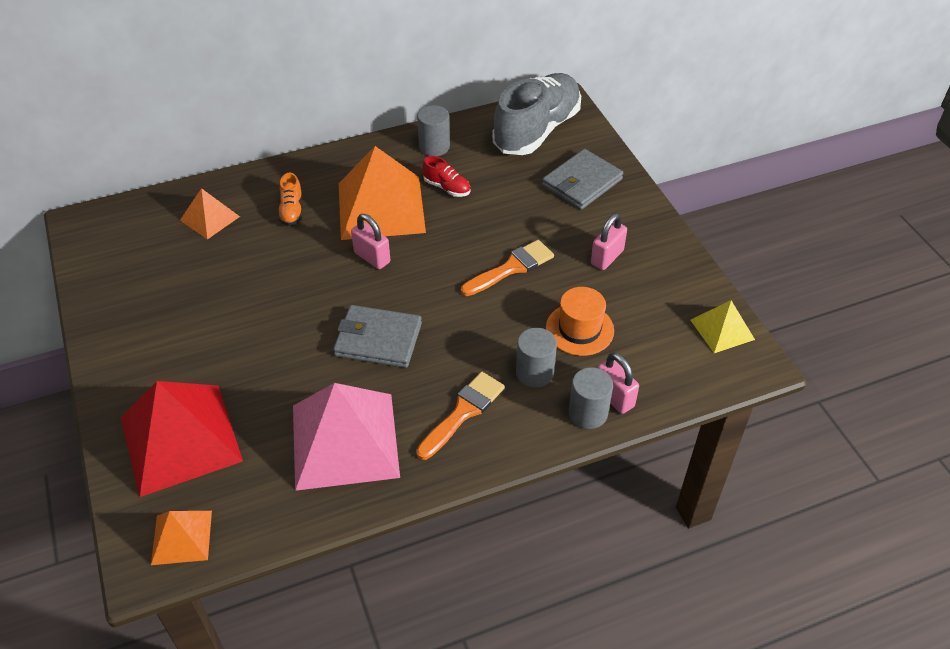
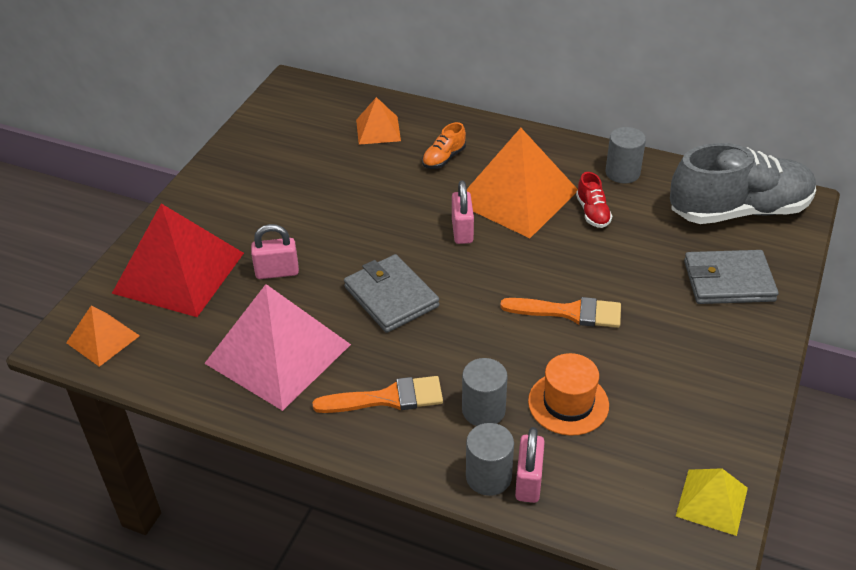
camera: 45 degrees right, 5 degrees down
pink padlock [591,213,627,270] -> pink padlock moved to [251,224,299,279]

